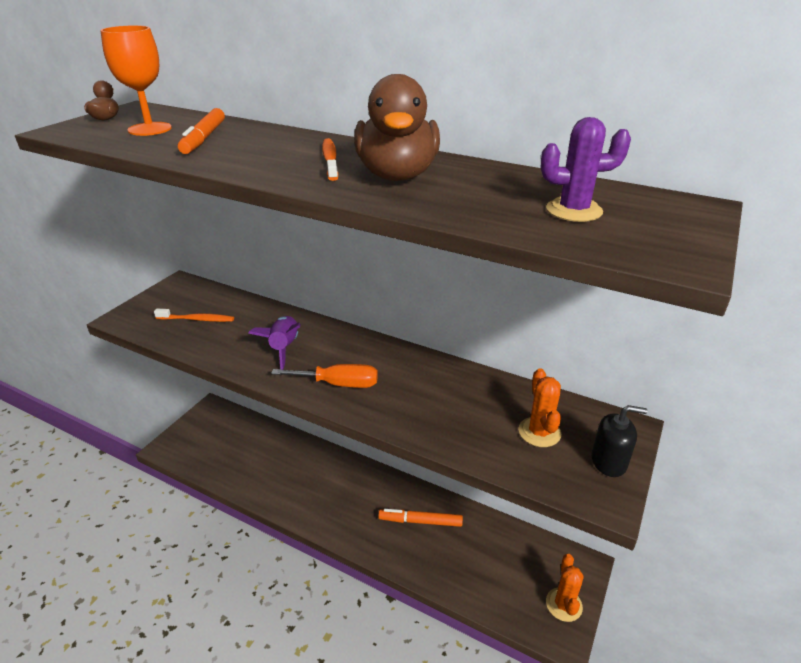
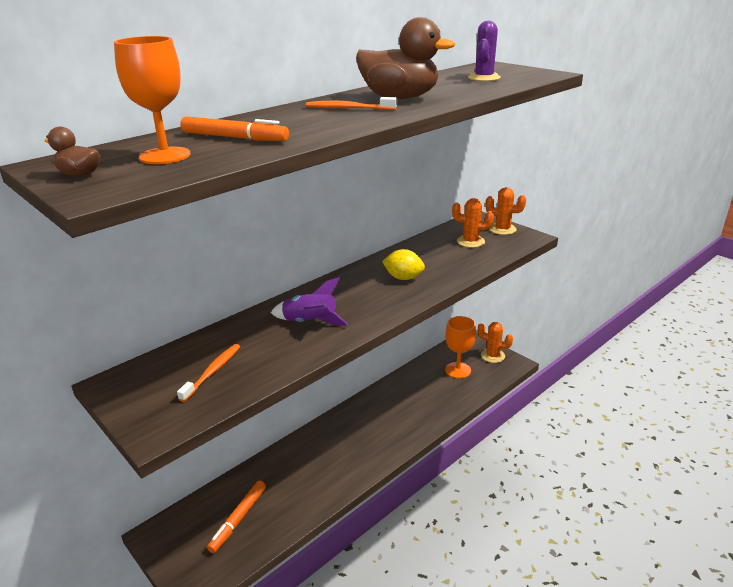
camera: 70 degrees left, 5 degrees down
orange screwdriver [271,364,378,388] -> none
orange marker [378,509,463,527] -> orange marker moved to [207,480,266,553]
black soap dispenser [591,405,647,477] -> orange cactus [485,187,526,235]
none -> yellow lemon [382,249,425,280]
none -> orange goblet [445,316,476,379]

